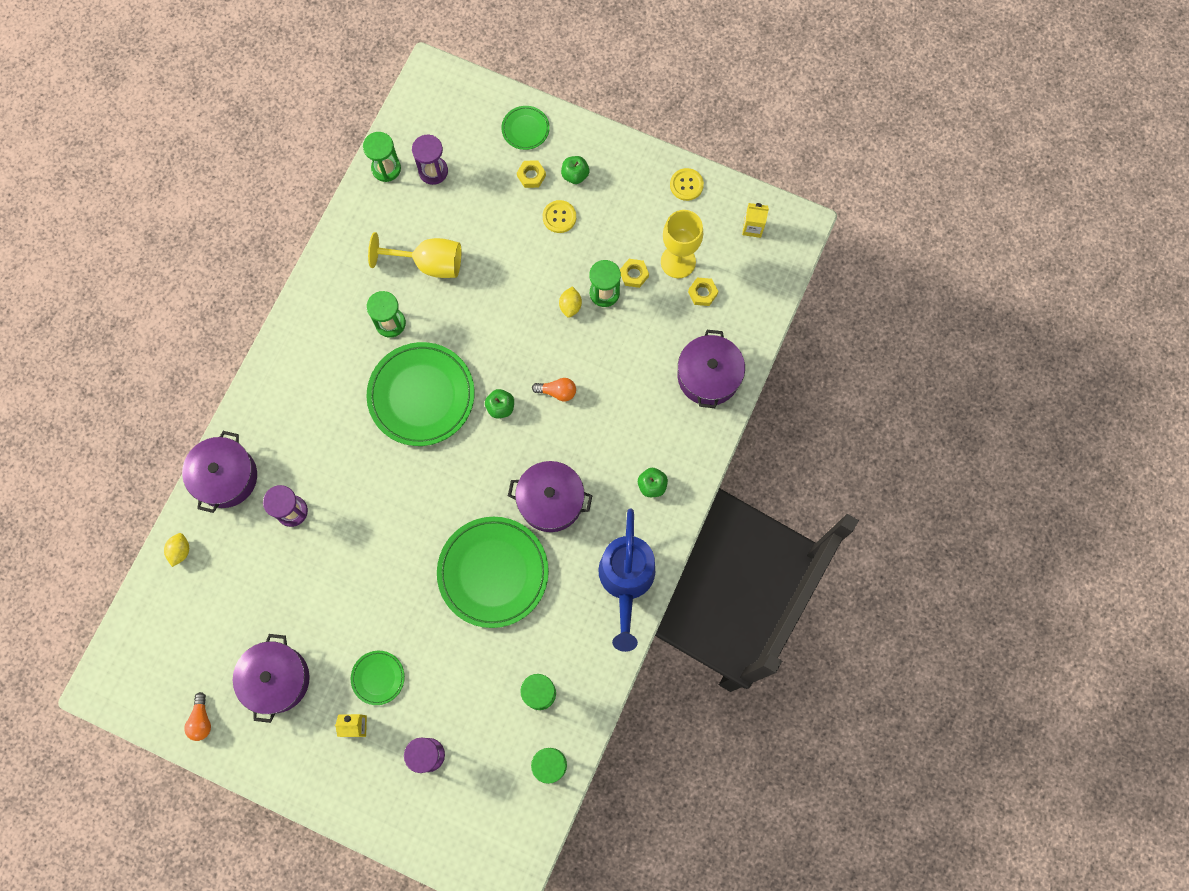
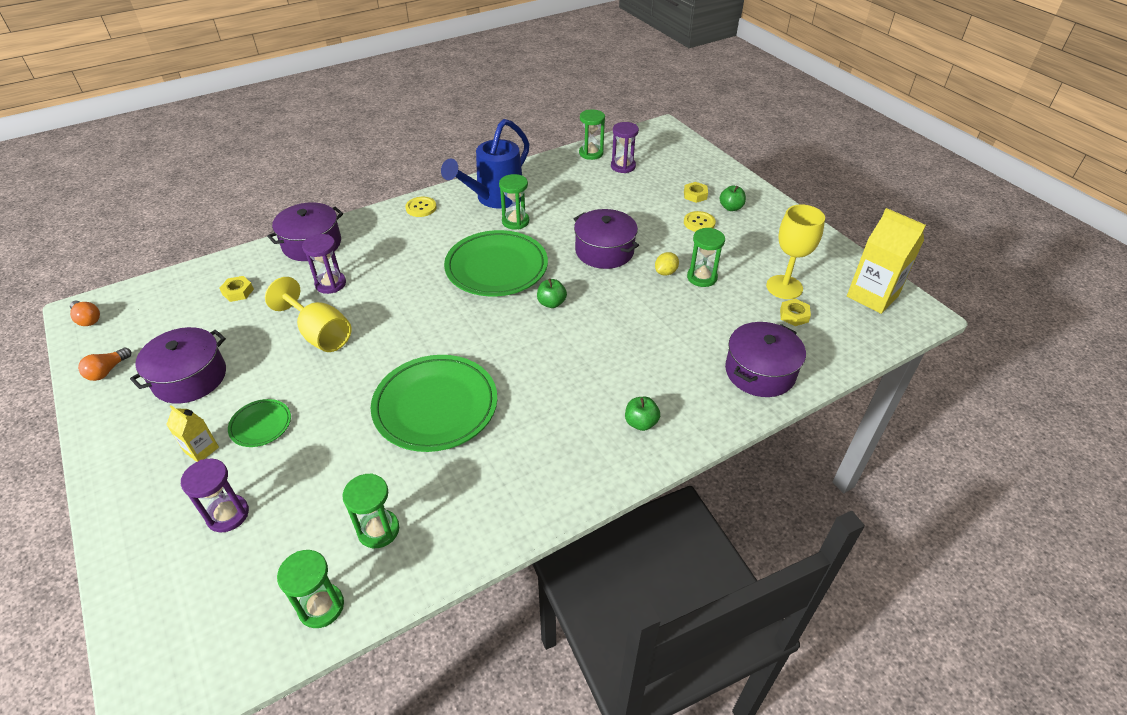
camera: 35 degrees right, 30 degrees down
yellow lemon [164,533,189,567] -> none
yellow goblet [368,232,461,278] -> yellow goblet moved to [265,277,352,352]
green plate [501,106,550,150] -> none
purple pot [508,461,593,532] -> purple pot moved to [574,209,639,269]
orange light bulb [532,378,576,401] -> orange light bulb moved to [70,301,100,326]
blue watering can [598,509,655,652] -> blue watering can moved to [441,119,530,209]
yellow nut [620,259,649,288] -> yellow nut moved to [219,276,254,302]
yellow button [670,168,704,201] -> yellow button moved to [405,197,437,217]
yellow carton [742,203,769,238] -> yellow carton [847,208,926,314], size x1.92

